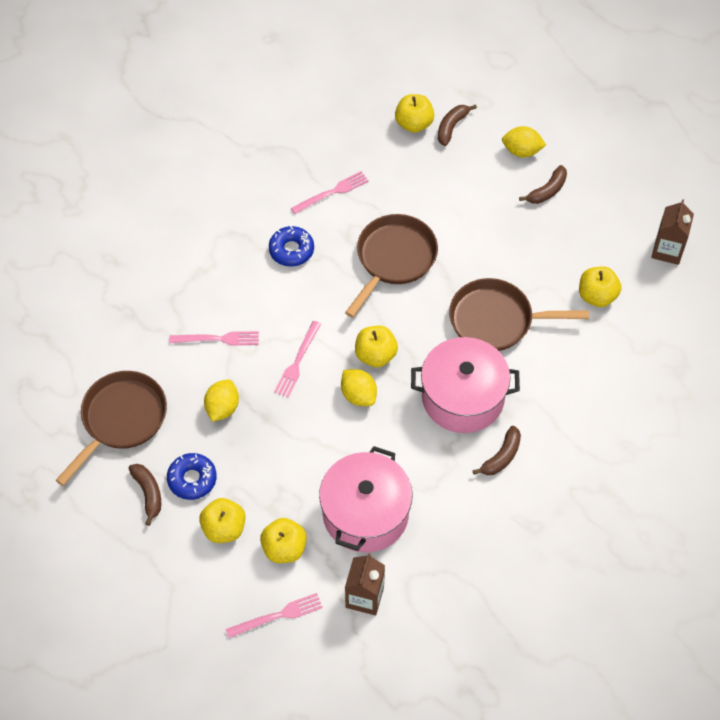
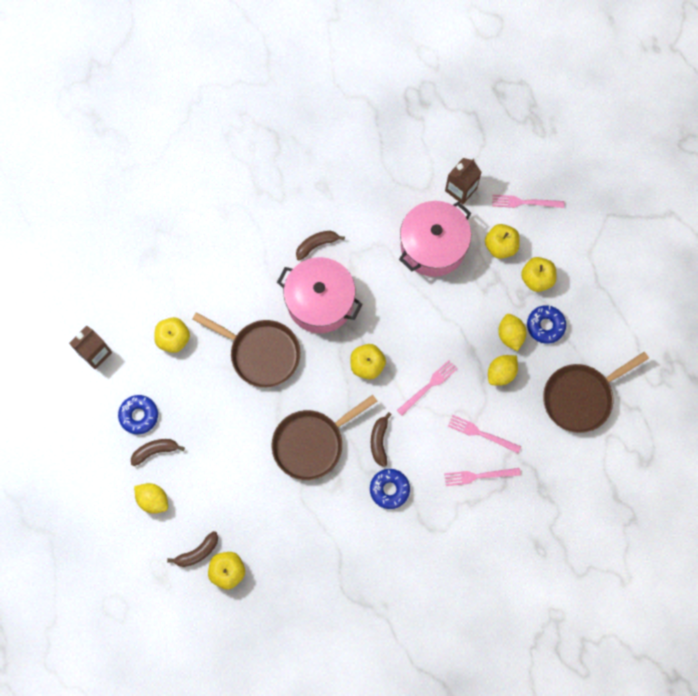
camera: 155 degrees left, 15 degrees up
brown banana [128,464,161,526] -> brown banana moved to [371,412,392,467]
pink fork [291,171,369,214] -> pink fork moved to [444,468,521,486]
yellow lemon [341,369,377,406] -> yellow lemon moved to [498,314,526,351]
none -> blue donut [118,395,158,434]

